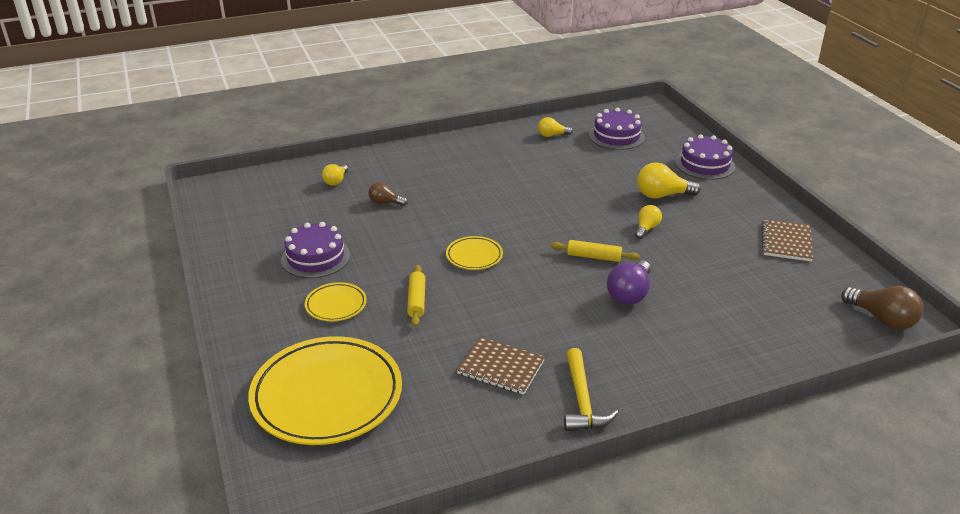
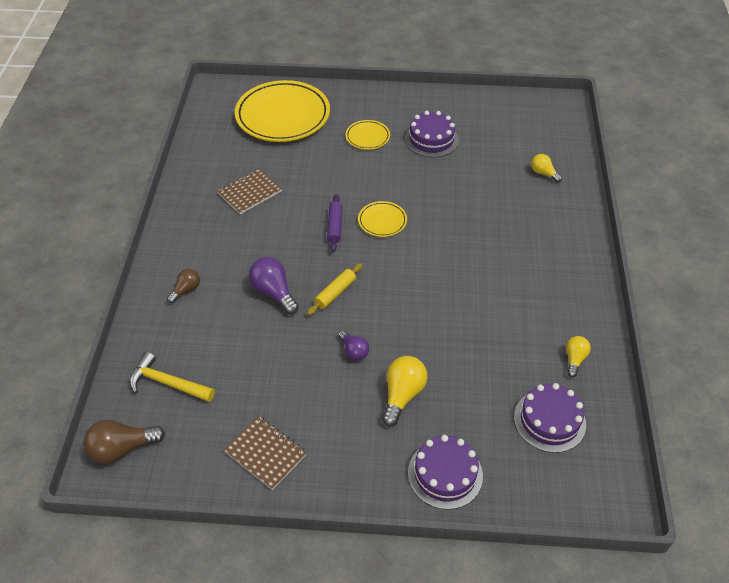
camera: 115 degrees right, 15 degrees up
brown light bulb [368,182,408,206] -> brown light bulb moved to [167,269,200,303]
yellow rolling pin [407,265,426,326] -> none
yellow hammer [564,348,618,431] -> yellow hammer moved to [129,352,215,402]
yellow light bulb [635,205,662,239] -> purple light bulb [338,330,369,360]
none -> purple rolling pin [327,194,342,252]

